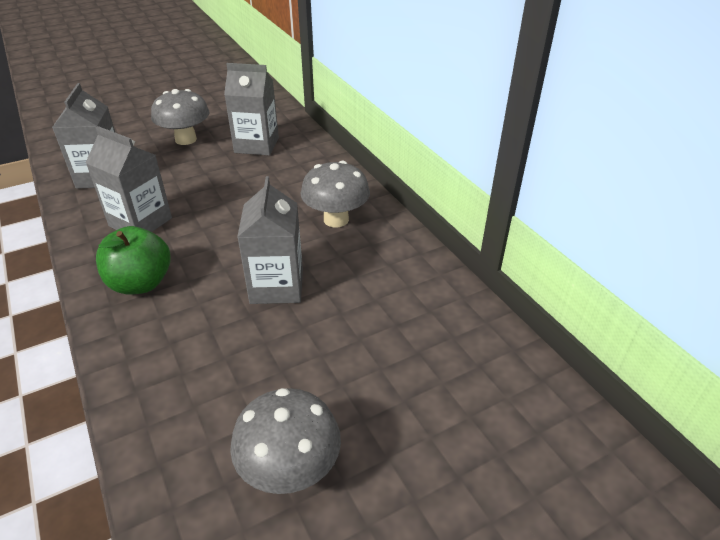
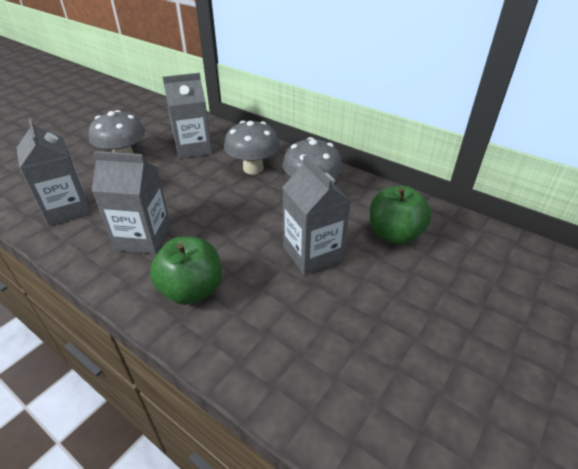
camera: 25 degrees left, 0 degrees up
grey mushroom [230,388,341,494] -> grey mushroom moved to [224,121,280,174]
none -> green apple [369,185,431,244]

